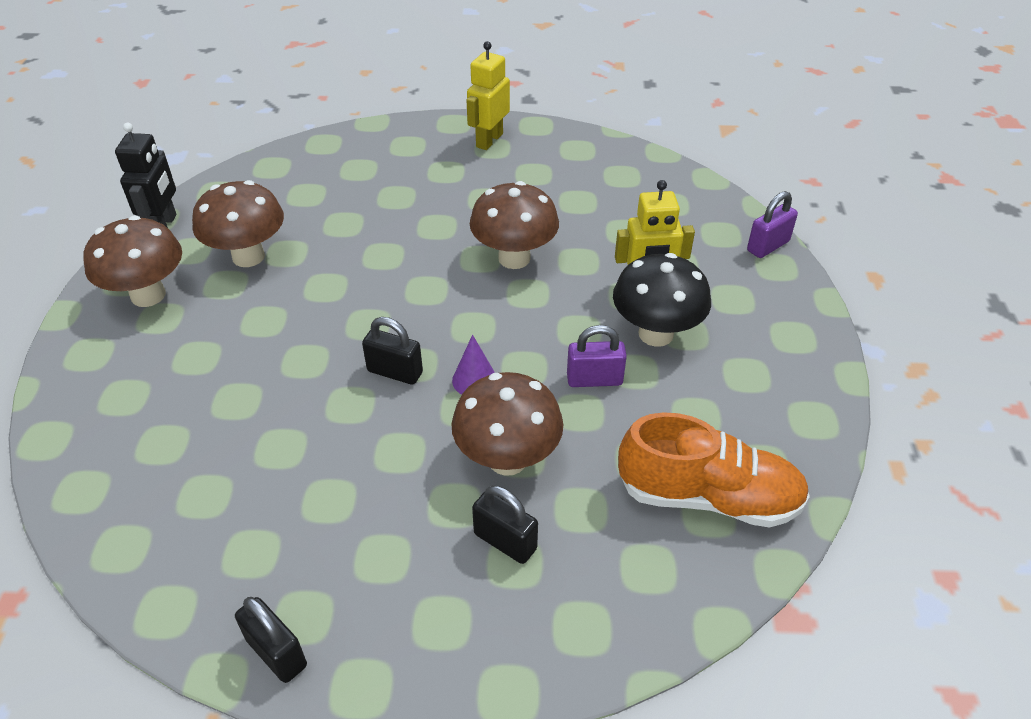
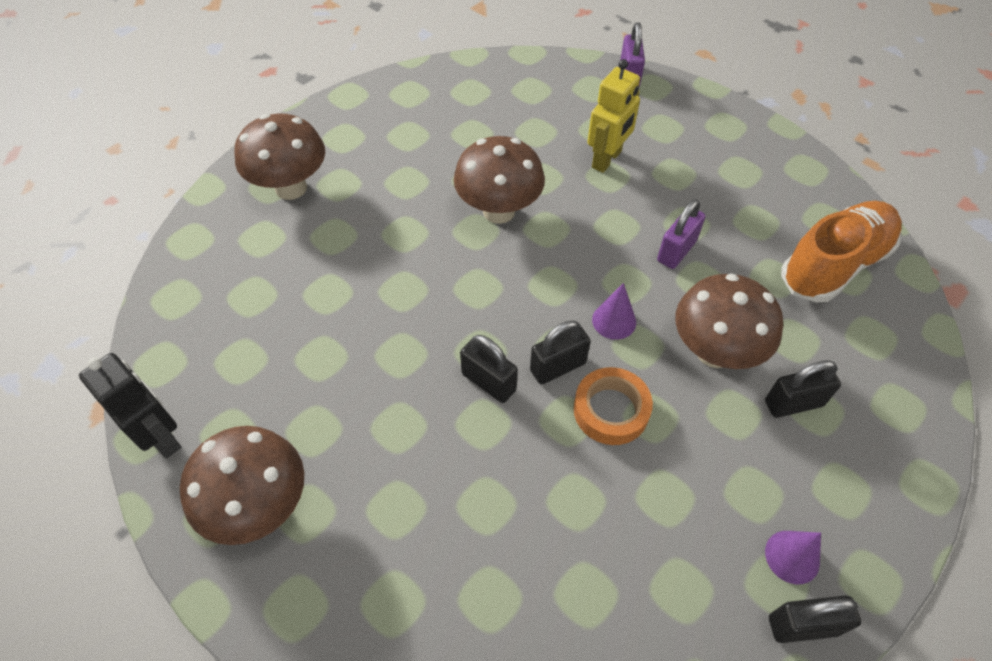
camera: 50 degrees left, 10 degrees up
brown mushroom [192,180,284,267] -> brown mushroom moved to [234,113,325,200]
yellow robot [466,41,510,150] -> none
black mushroom [613,253,711,347] -> none
none -> black padlock [460,335,518,403]
none -> orange tape [574,367,653,445]
none -> purple cone [765,531,821,585]

